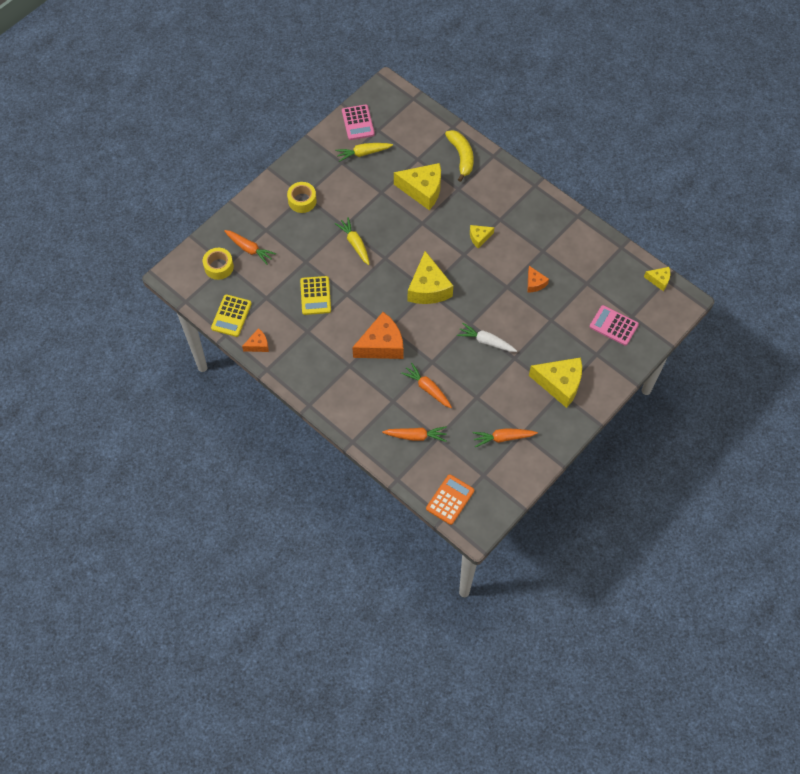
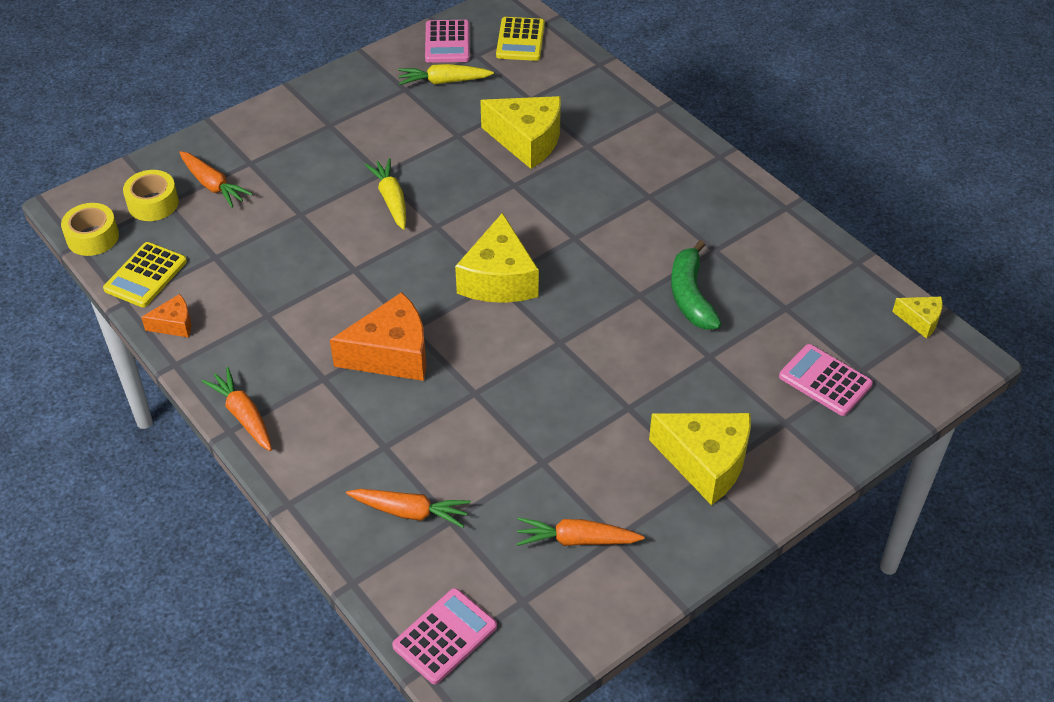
camera: 10 degrees right, 15 degrees down
yellow tape [287,182,317,213] -> yellow tape moved to [61,203,119,256]
yellow calculator [300,276,331,315] -> yellow calculator moved to [496,17,545,61]
orange carrot [401,363,452,408] -> orange carrot moved to [201,367,272,451]
orange calculator [426,474,474,525] -> pink calculator [392,588,497,684]
yellow banana [445,130,474,182] -> none
white carrot [457,322,517,352] -> none
yellow cheese [470,225,495,248] -> none
orange cheese [528,266,549,292] -> green banana [671,240,721,330]

